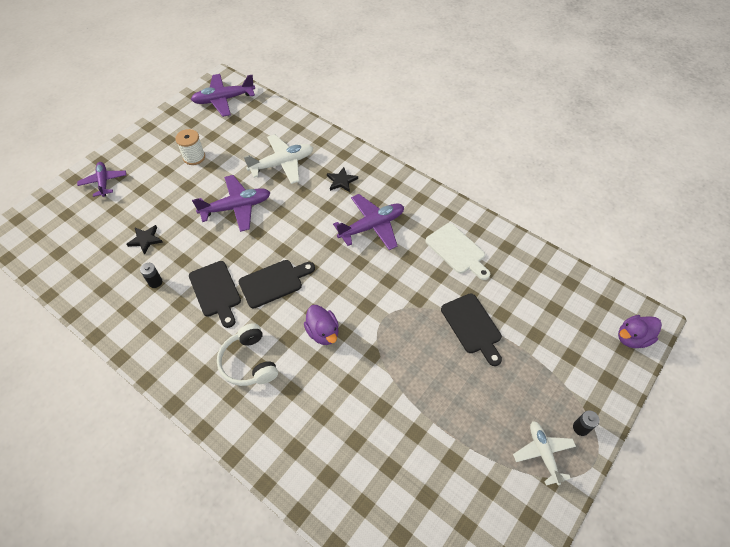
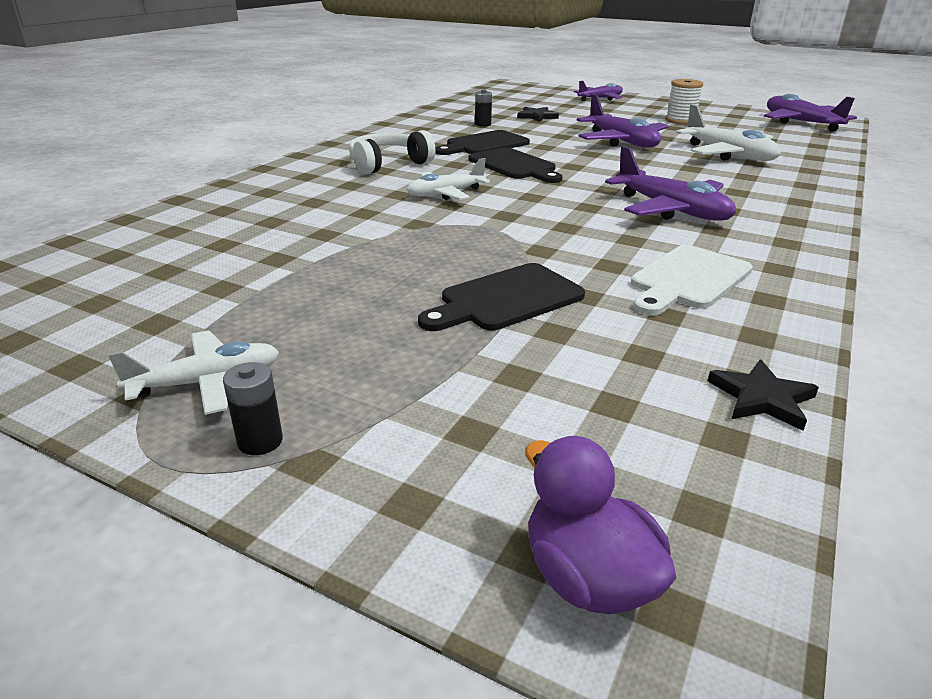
camera: 80 degrees right, 25 degrees down
purple duck [304,305,339,345] -> white plane [407,158,490,200]
black star [327,167,358,192] -> black star moved to [708,359,819,431]

